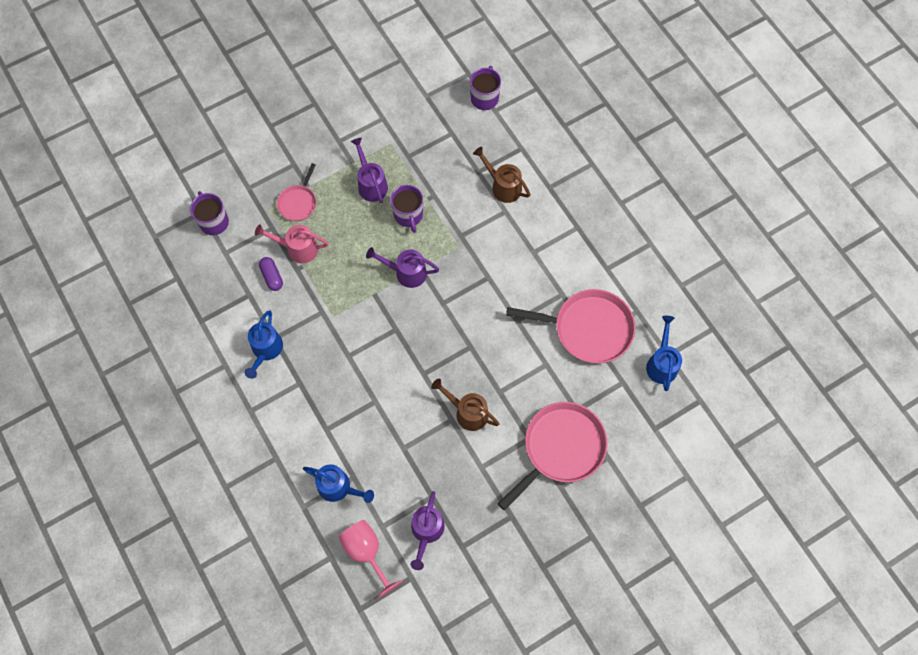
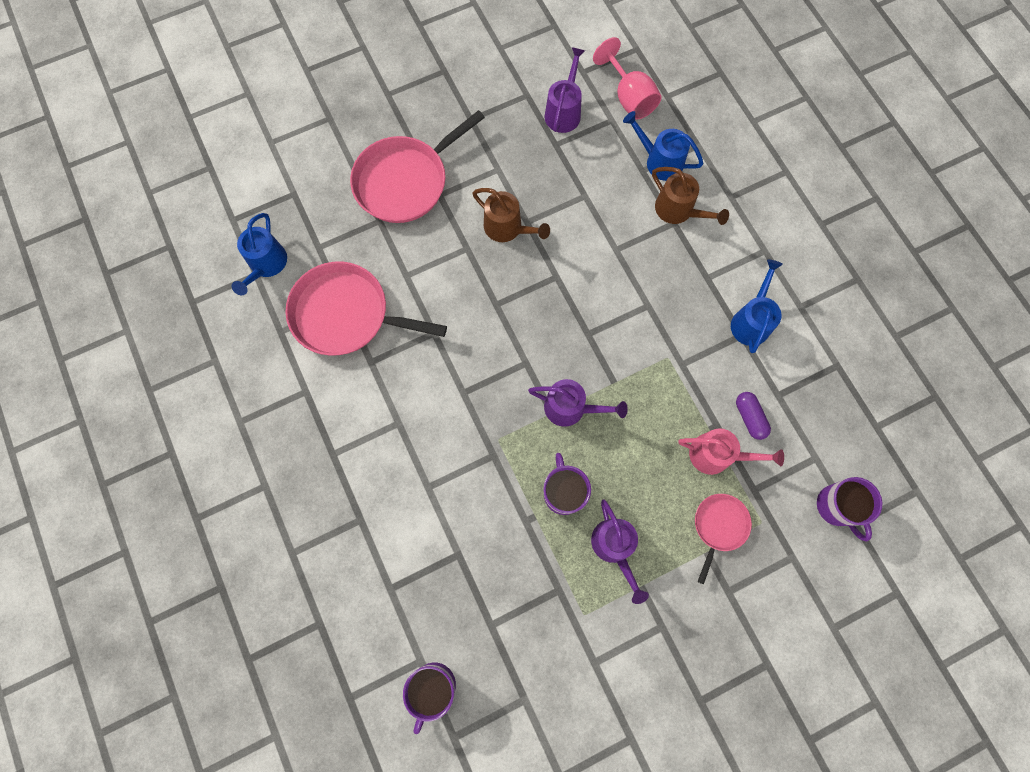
camera: 175 degrees left, 5 degrees up
brown watering can [473,147,531,203] -> brown watering can moved to [652,167,729,225]

